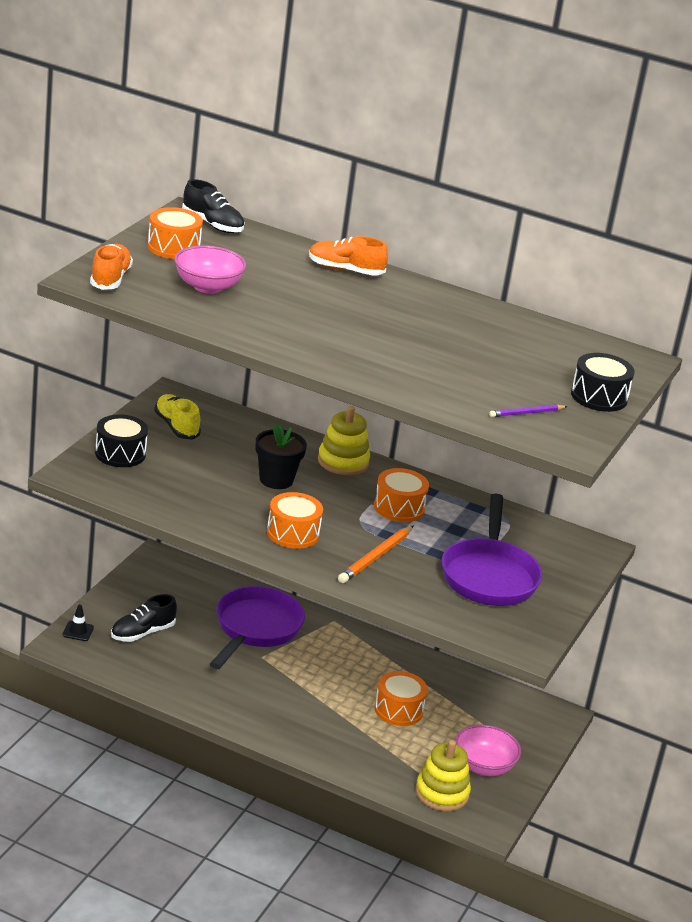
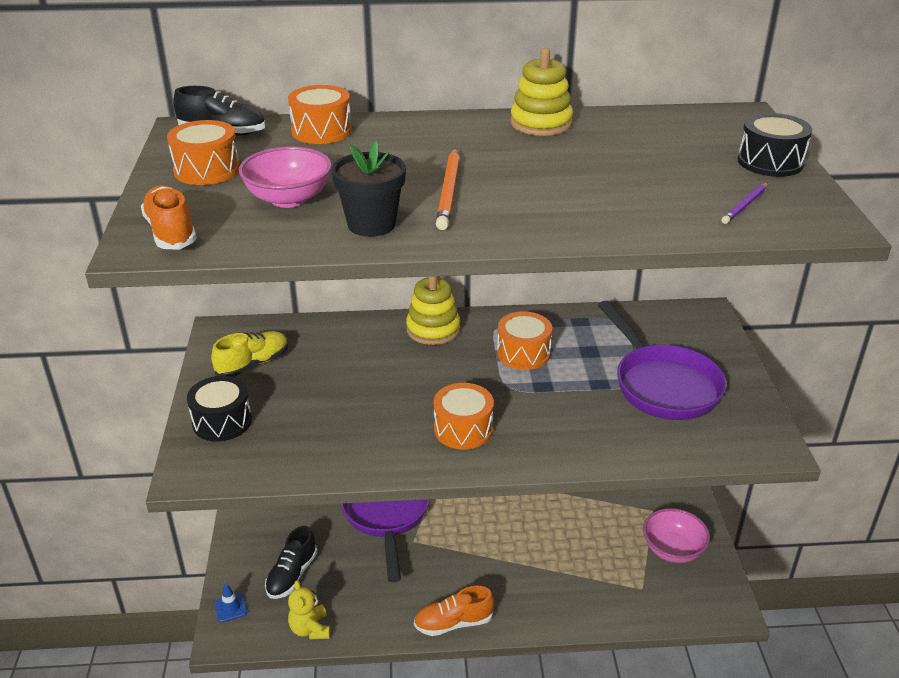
camera: 25 degrees left, 5 degrees up
black traffic cone [63,604,94,641] -> blue traffic cone [214,583,247,622]
yellow shoe [154,394,201,440] -> yellow shoe turned 105 degrees clockwise [211,331,289,377]
black flower pot [255,424,307,489] -> black flower pot moved to [331,141,406,237]
orange shoe [309,236,388,276] -> orange shoe moved to [414,586,494,636]
orange pencil [338,525,414,583] -> orange pencil moved to [436,148,460,230]
orange drum [374,671,428,726] -> orange drum moved to [288,85,352,144]
yellow stacking toy [415,740,471,811] -> yellow stacking toy moved to [510,48,573,136]
none -> yellow teddy bear [288,580,330,639]

